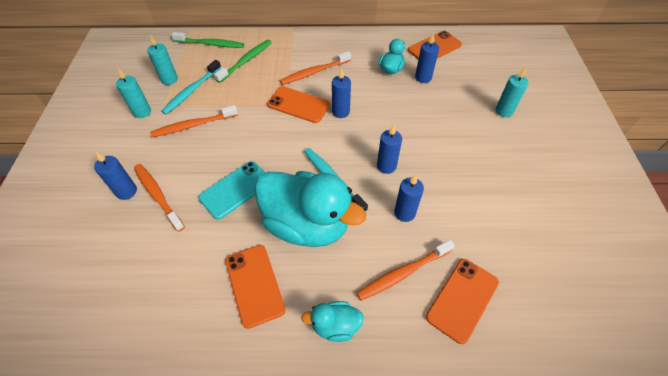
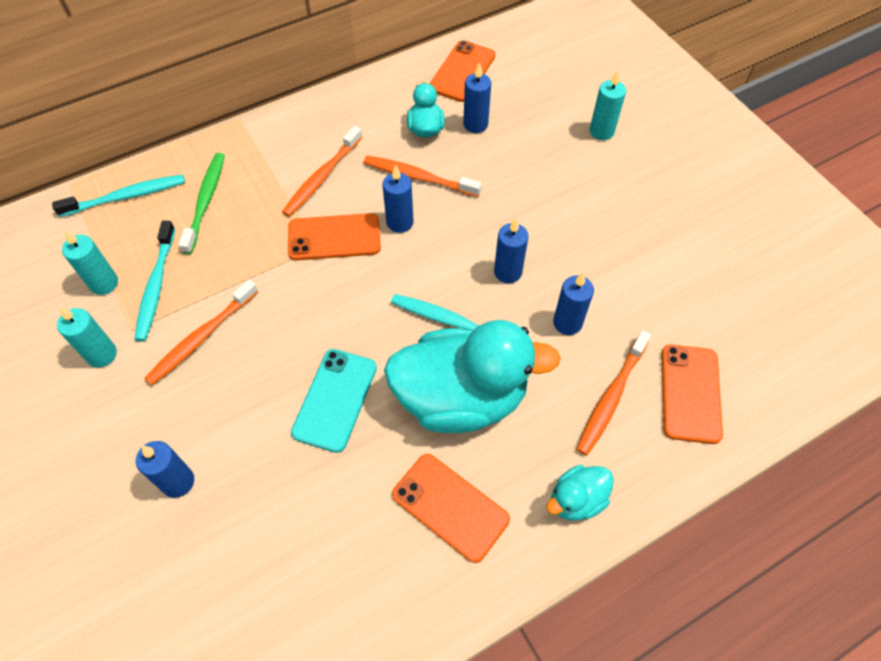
camera: 30 degrees left, 5 degrees up
orange toothbrush [134,164,185,232] -> orange toothbrush moved to [364,156,482,197]
green toothbrush [171,32,244,48] -> turquoise toothbrush [52,174,185,217]

